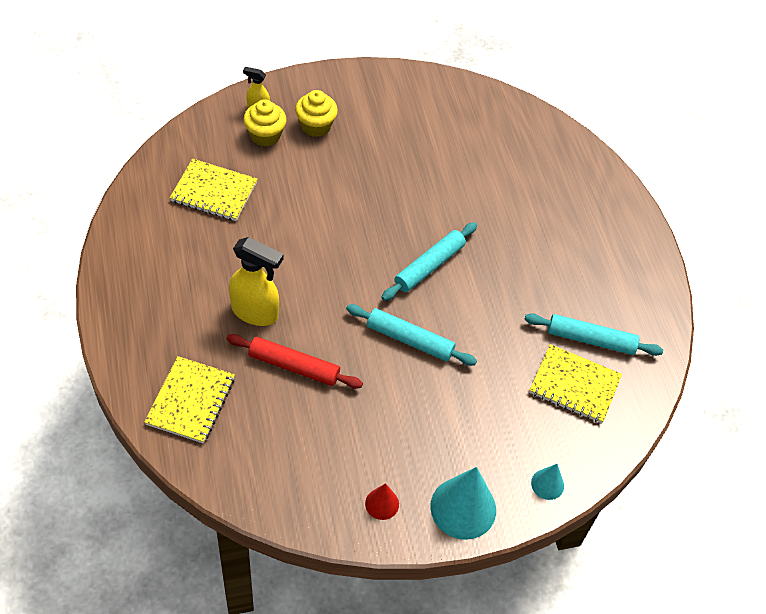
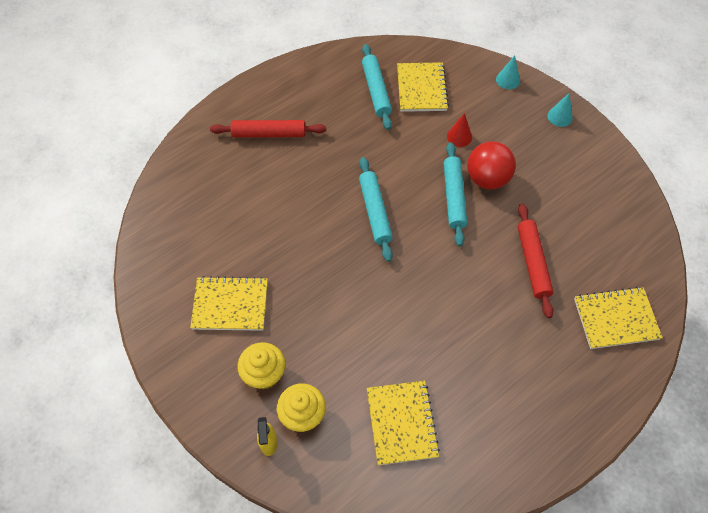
camera: 110 degrees left, 5 degrees up
yellow spray bottle [229,237,283,326] -> none
red cone [365,483,399,520] -> red cone moved to [447,113,472,147]
turquoise rolling pin [381,222,477,301] -> turquoise rolling pin turned 60 degrees clockwise [359,157,393,262]
turquoise cone [430,467,496,540] -> turquoise cone [547,93,573,127], size x0.51
none -> yellow notebook [190,276,268,331]
none -> red rolling pin [210,120,326,138]
none -> red ball [467,141,516,189]

